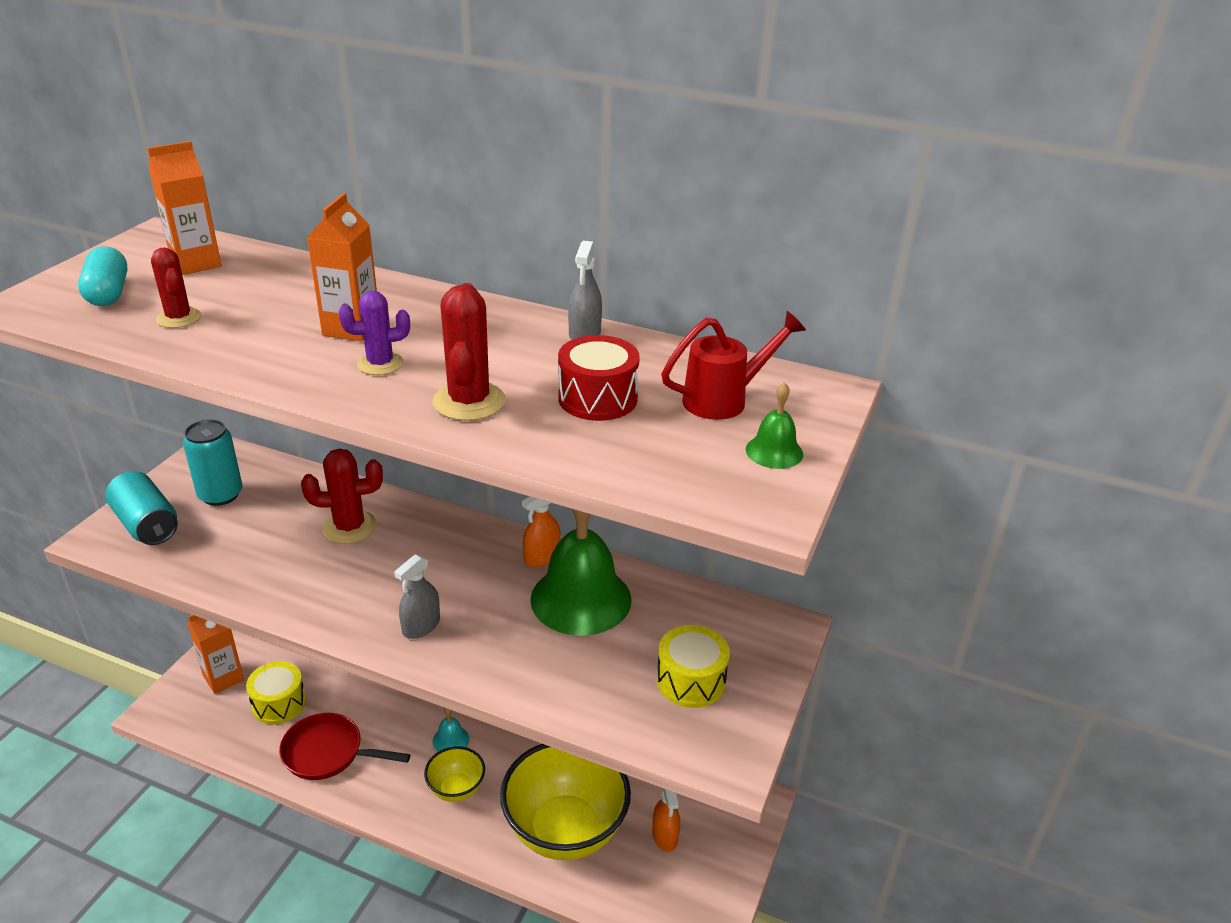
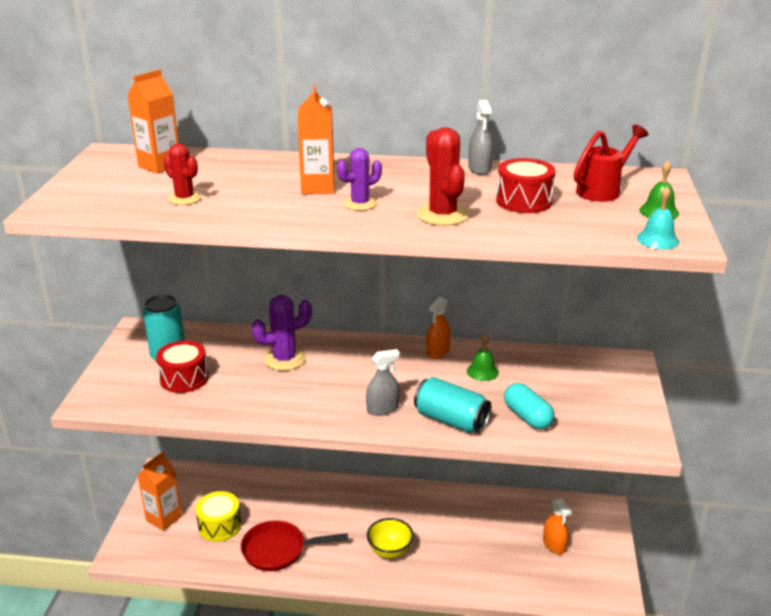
camera: 15 degrees left, 5 degrees down
turquoise capsule [78,246,128,306] -> turquoise capsule moved to [504,383,555,429]
turquoise can [105,471,178,545] -> turquoise can moved to [414,377,491,433]
red cactus [301,448,383,544] -> purple cactus [252,295,312,371]
grey spray bottle [394,554,440,639] -> grey spray bottle turned 135 degrees counterclockwise [366,349,400,416]
turquoise bell [433,708,469,752] -> turquoise bell moved to [637,186,679,249]
yellow bowl [500,744,631,860] -> none
green bell [530,509,632,636] -> green bell [467,334,499,381], size x0.43
yellow drum [657,625,730,708] -> none
none -> red drum [156,341,208,393]

